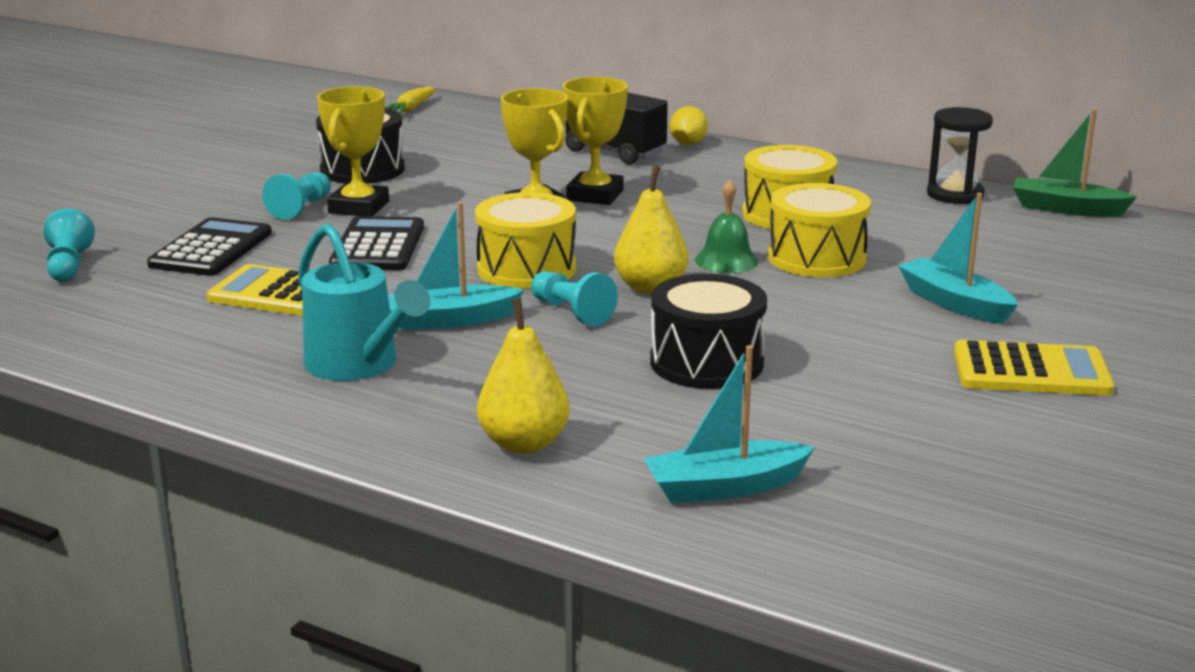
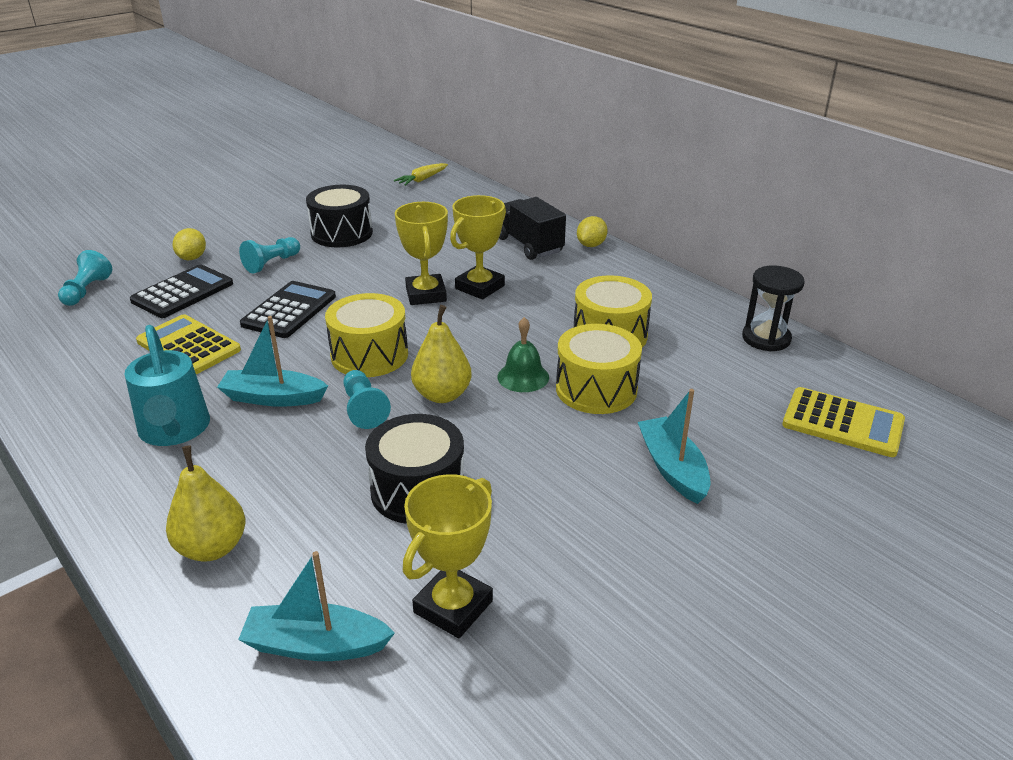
camera: 20 degrees right, 10 degrees up
yellow trophy [317,86,389,216] -> yellow trophy moved to [403,474,493,638]
yellow calculator [954,340,1114,396] -> yellow calculator moved to [782,387,905,457]
green boat [1013,109,1137,217] -> none
none -> yellow lemon [173,228,206,260]

